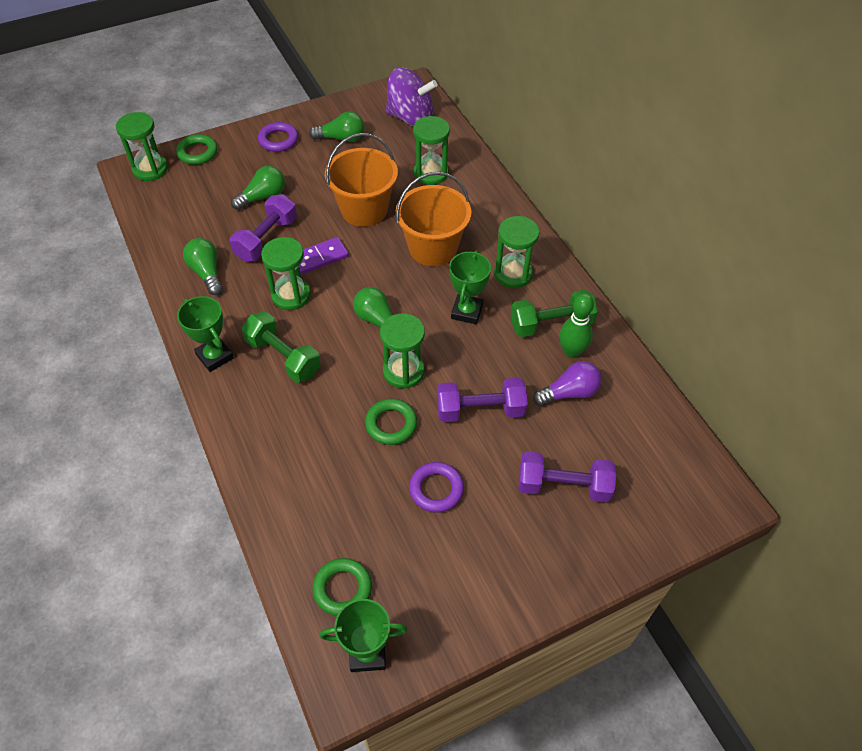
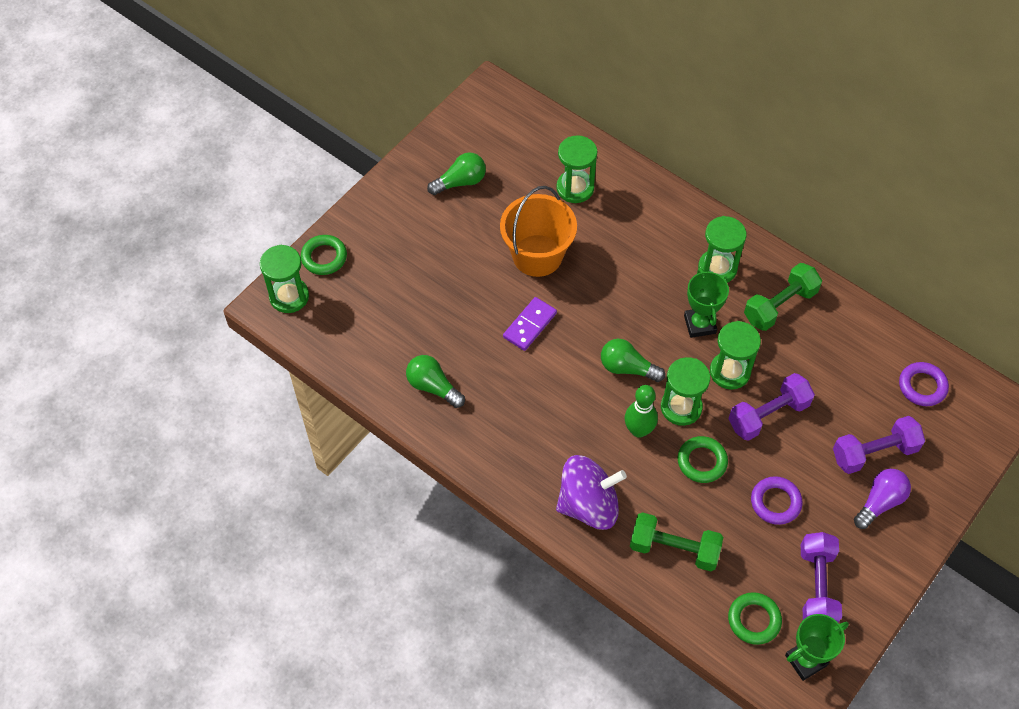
camera: 25 degrees left, 5 degrees up
green trophy [177,296,234,372] -> none
purple dumbbell [230,194,297,261] -> purple dumbbell moved to [801,532,842,623]
green light bulb [231,166,285,210] -> none
green dumbbell [242,311,321,383] -> green dumbbell moved to [630,512,723,571]
purple ring [258,122,298,152] -> purple ring moved to [899,362,949,406]
green hourglass [261,237,311,310] -> green hourglass moved to [710,321,761,390]
purple spinning top [386,67,438,126] -> purple spinning top moved to [556,455,627,530]
orange bucket [396,172,471,266] -> none
purple light bulb [533,361,602,406] -> purple light bulb moved to [854,469,911,529]
green bowling pin [559,293,594,358] -> green bowling pin moved to [625,385,658,438]

